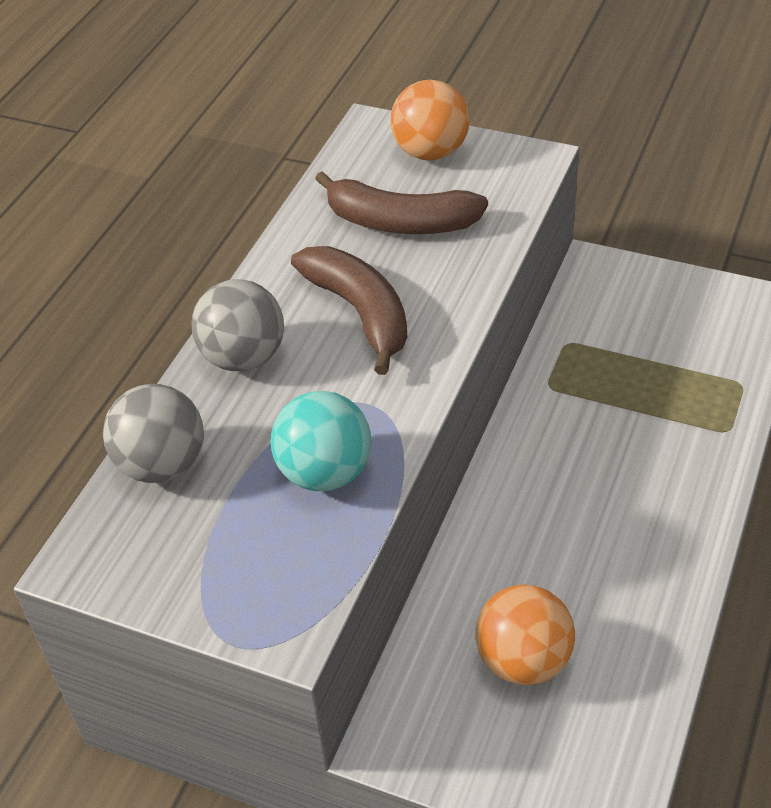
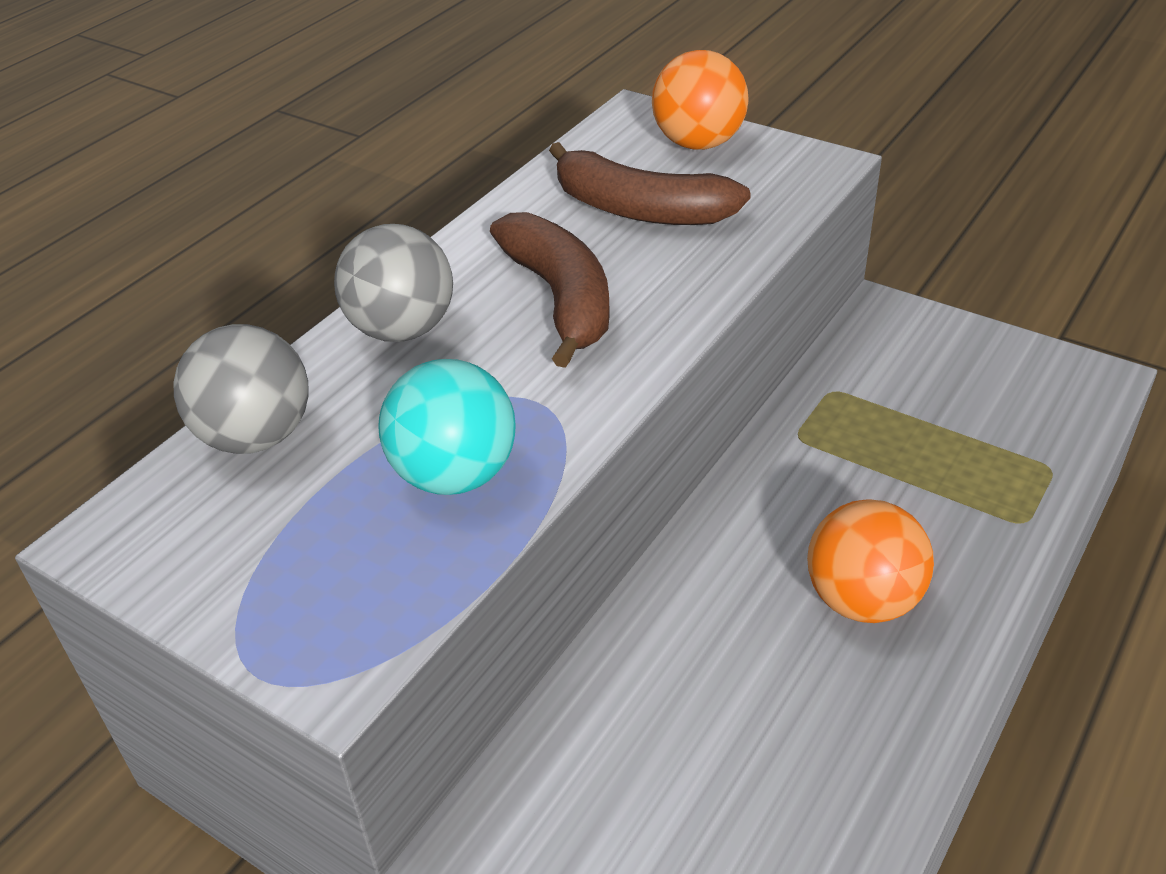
camera: 10 degrees right, 5 degrees down
orange ball [476,584,575,685] -> orange ball moved to [807,500,934,623]

